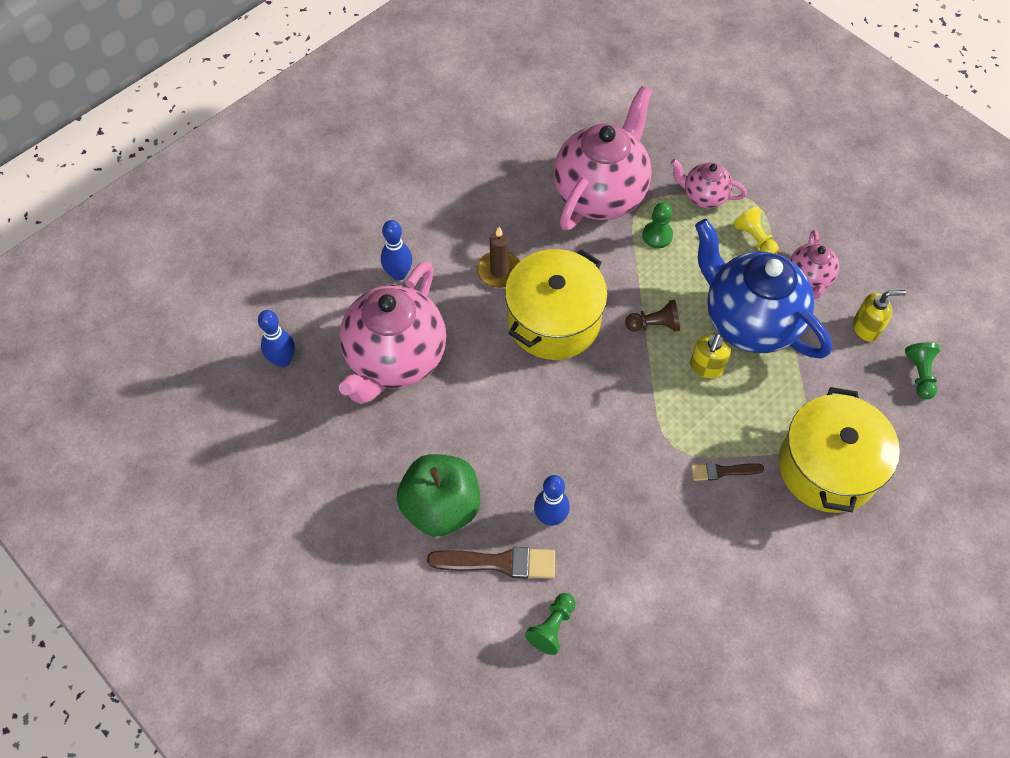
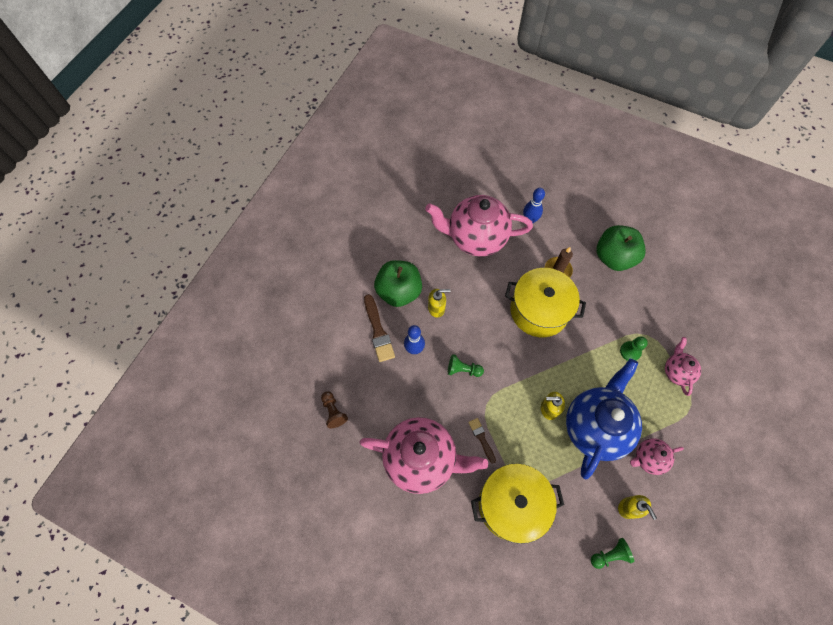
camera: 70 degrees right, 5 degrees up
blue bowling pin [258,310,295,367] -> none
green pawn [525,593,576,655] -> green pawn moved to [448,354,484,377]
pink teapot [554,86,652,230] -> pink teapot moved to [359,417,488,494]
brown pawn [625,299,680,332] -> brown pawn moved to [321,391,348,428]
yellow pawn [733,206,778,254] -> none
none -> yellow soap dispenser [428,289,451,318]
none -> green apple [597,225,646,271]

